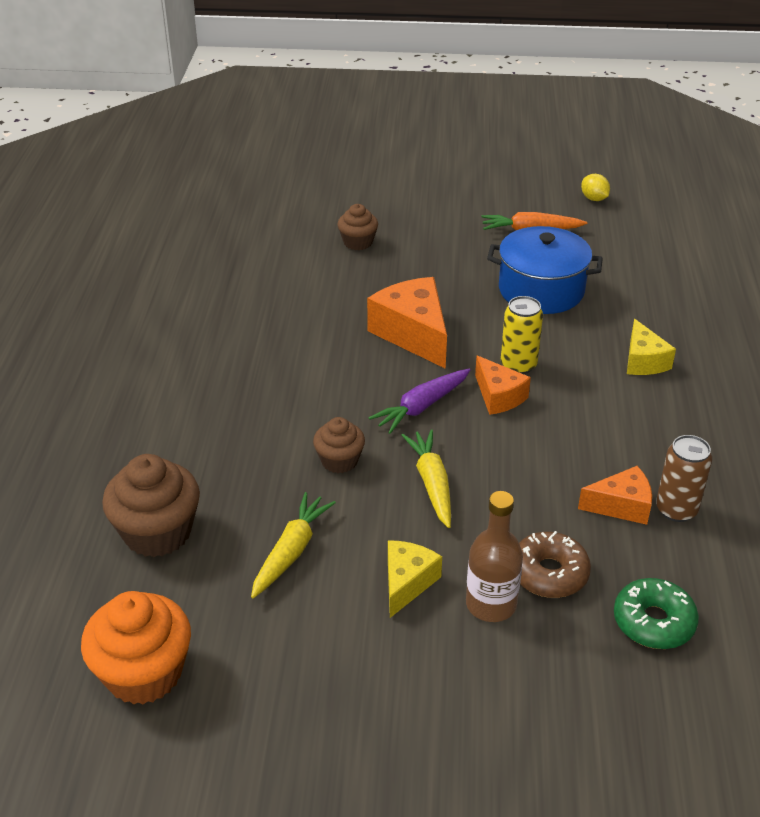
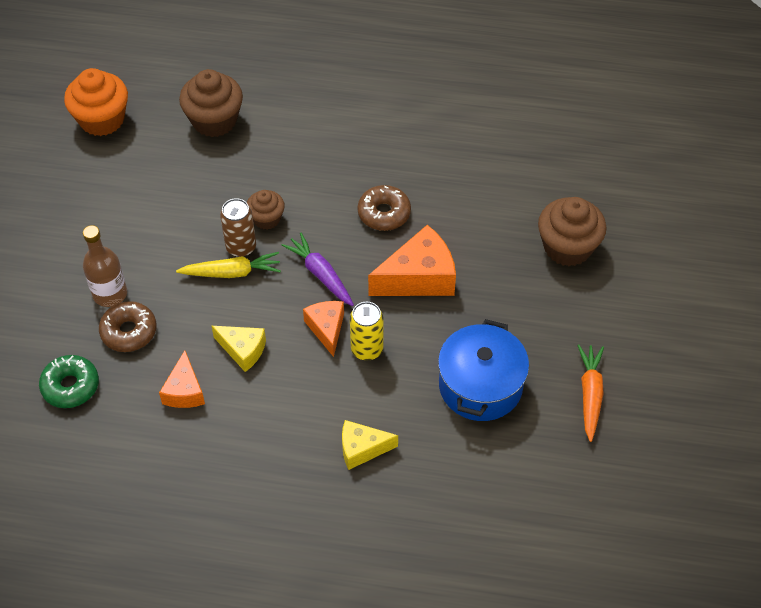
camera: 95 degrees right, 15 degrees up
yellow carrot [251,492,336,598] -> none
brown cupcake [337,204,378,250] -> brown cupcake [538,197,606,266], size x1.71
yellow cheese [388,540,442,618] -> yellow cheese moved to [212,326,266,372]
orange cheese [475,356,531,415] -> orange cheese turned 105 degrees clockwise [303,301,344,357]
yellow lemon [581,174,610,201] -> none
brown can [656,435,712,522] -> brown can moved to [220,198,256,257]
none -> brown donut [358,185,411,231]

